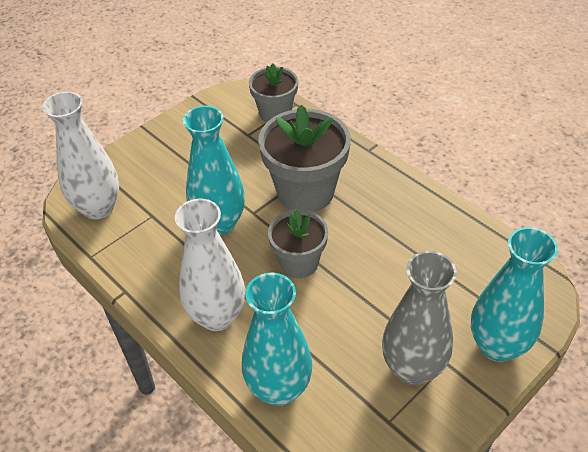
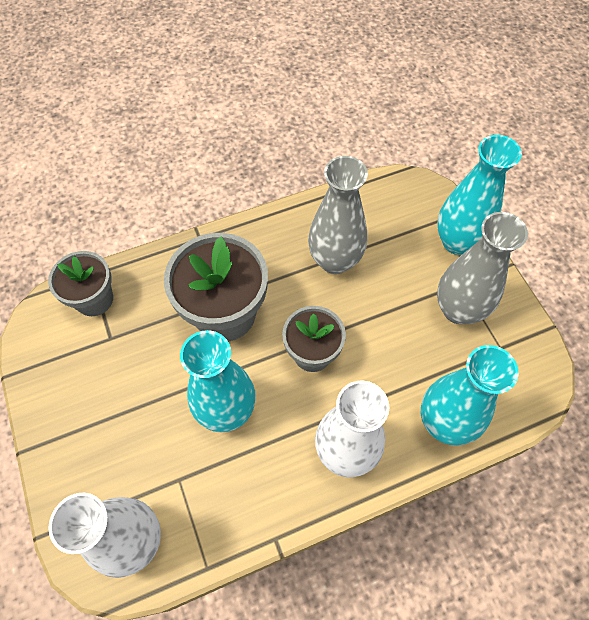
camera: 70 degrees left, 15 degrees up
none -> grey vase [308,156,368,274]

